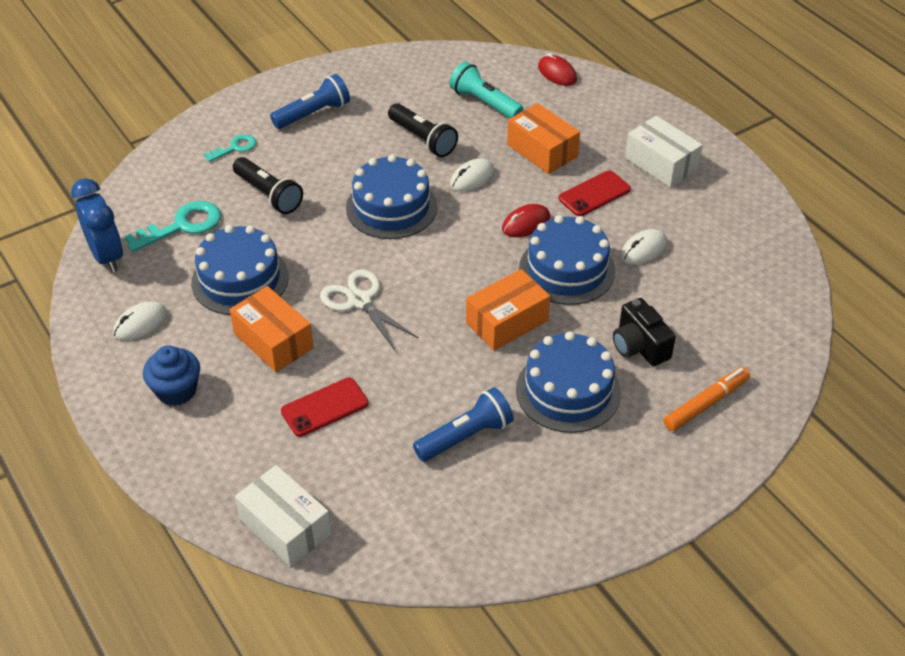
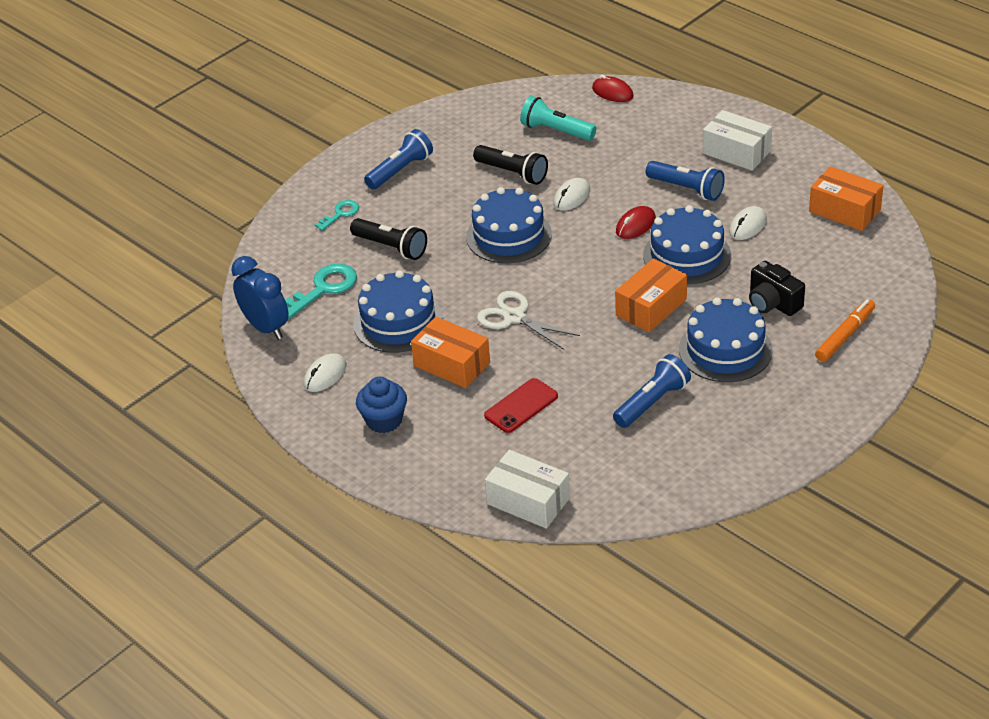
camera: 10 degrees left, 5 degrees down
orange box [507,103,580,174] -> orange box moved to [809,166,884,231]
red phone [558,170,631,216] -> blue flashlight [646,161,725,201]

